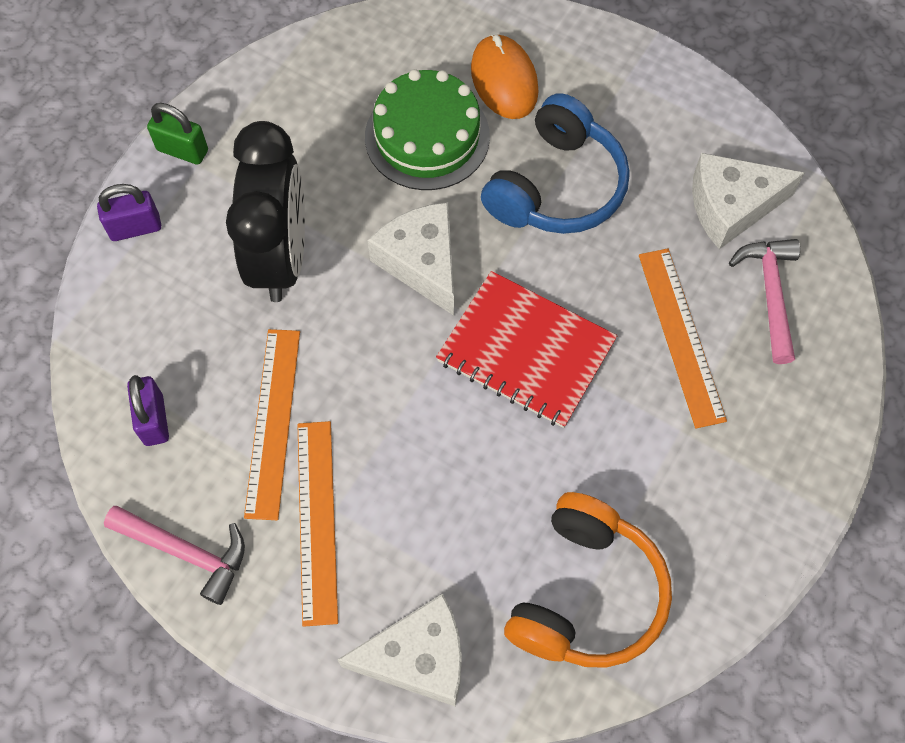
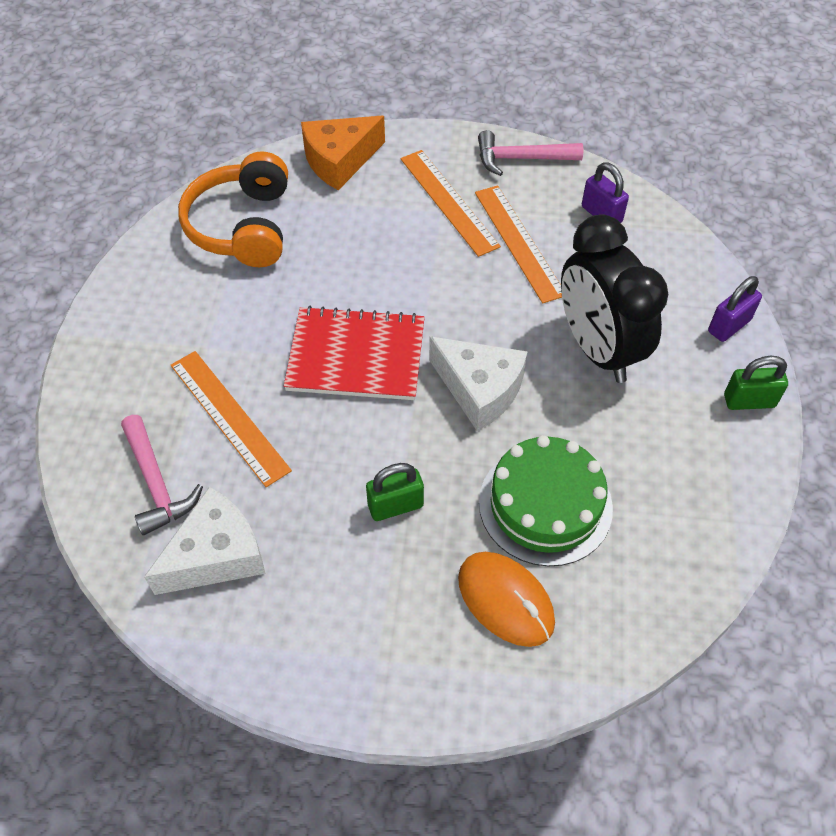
camera: 155 degrees right, 10 degrees down
white cheese [337,593,462,706] -> orange cheese [301,116,385,190]
blue headphones [481,93,630,234] -> green padlock [366,463,424,521]

